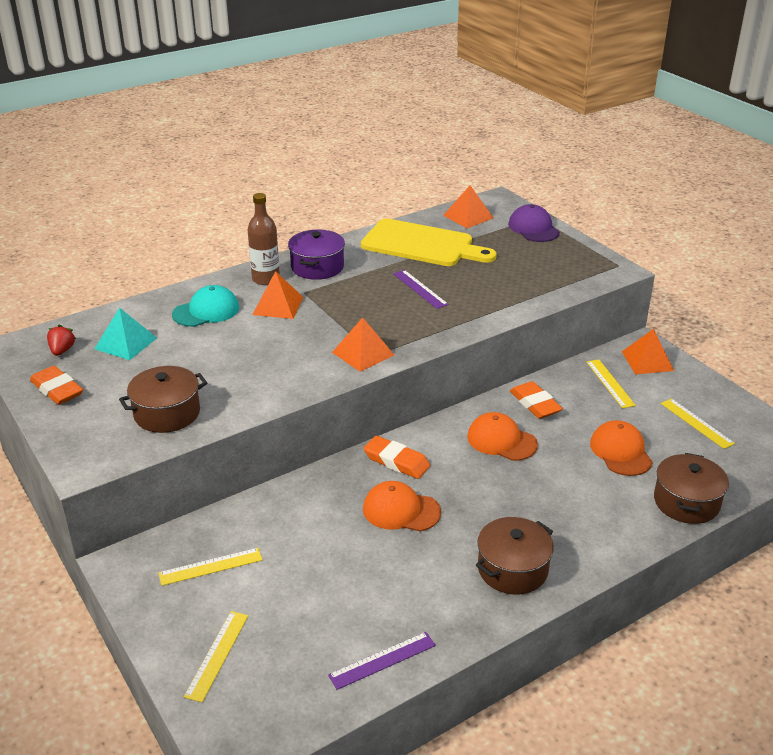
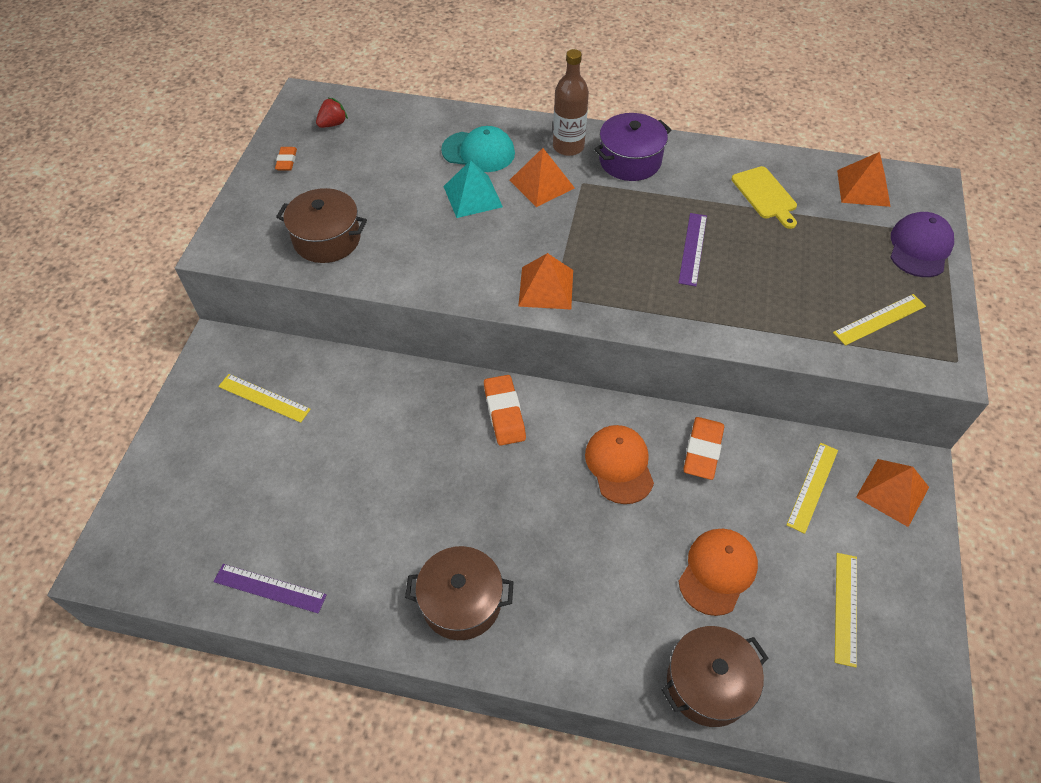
camera: 45 degrees right, 20 degrees up
orange eraser [30,366,83,405] -> orange eraser [275,147,297,171], size x0.57
turquoise pyramid [95,307,157,360] -> turquoise pyramid moved to [443,160,503,218]
yellow ruler [184,611,248,702] -> yellow ruler moved to [833,294,926,346]
yellow cutting board [361,219,497,266] -> yellow cutting board [732,166,797,229], size x0.51
orange cap [363,481,441,532] -> none

